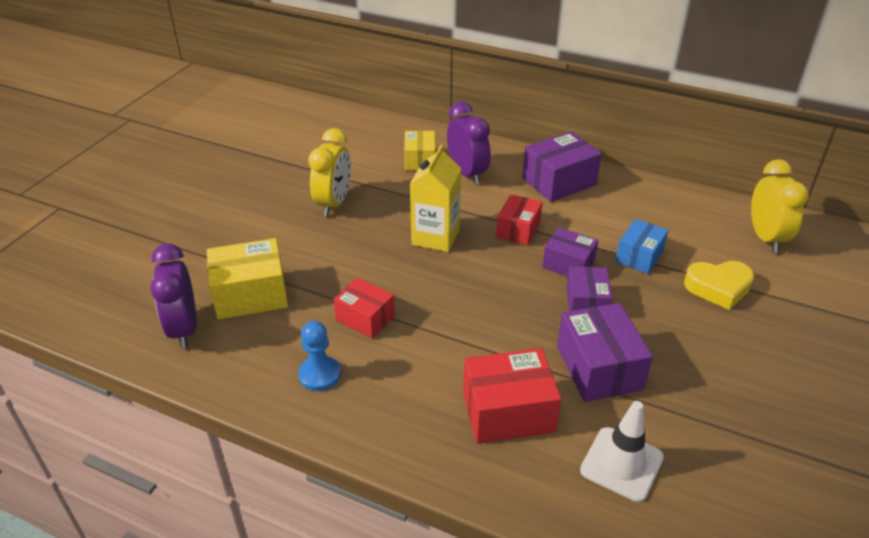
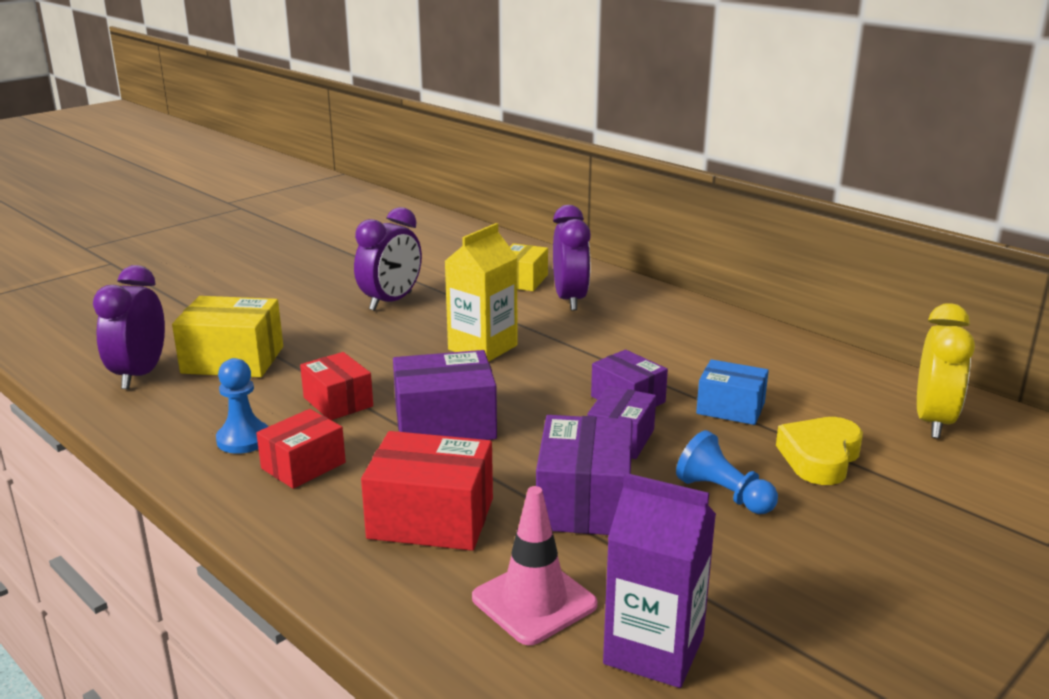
camera: 20 degrees right, 15 degrees down
yellow clock [308,128,351,217] -> purple clock [354,207,422,311]
red box [496,194,542,246] -> red box moved to [256,409,346,489]
purple box [523,132,602,202] -> purple box moved to [393,350,497,440]
white traffic cone [580,401,664,502] -> pink traffic cone [472,486,598,645]
blue box [615,219,668,274] -> blue box turned 60 degrees clockwise [696,359,769,425]
yellow heart [684,261,755,310] -> yellow heart turned 105 degrees clockwise [776,417,863,485]
none -> purple carton [603,473,716,688]
none -> blue pawn [676,430,778,514]

